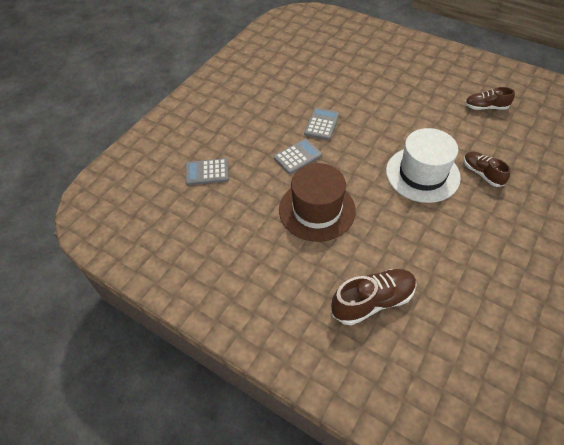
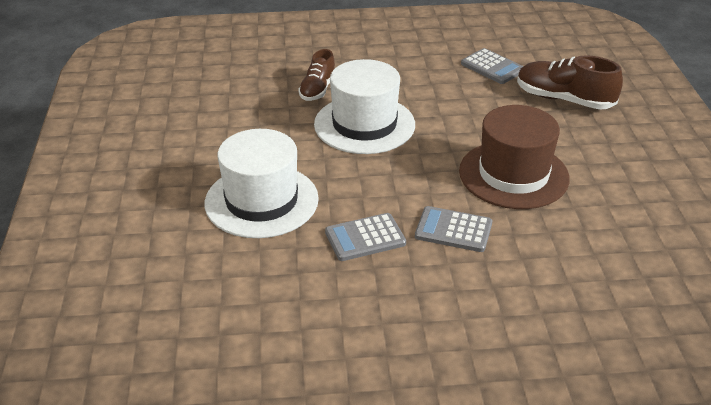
camera: 130 degrees left, 15 degrees down
grey calculator [185,158,229,185] -> grey calculator moved to [461,48,523,84]
brown shoe [465,87,515,110] -> none
none -> white hat [205,129,319,238]

